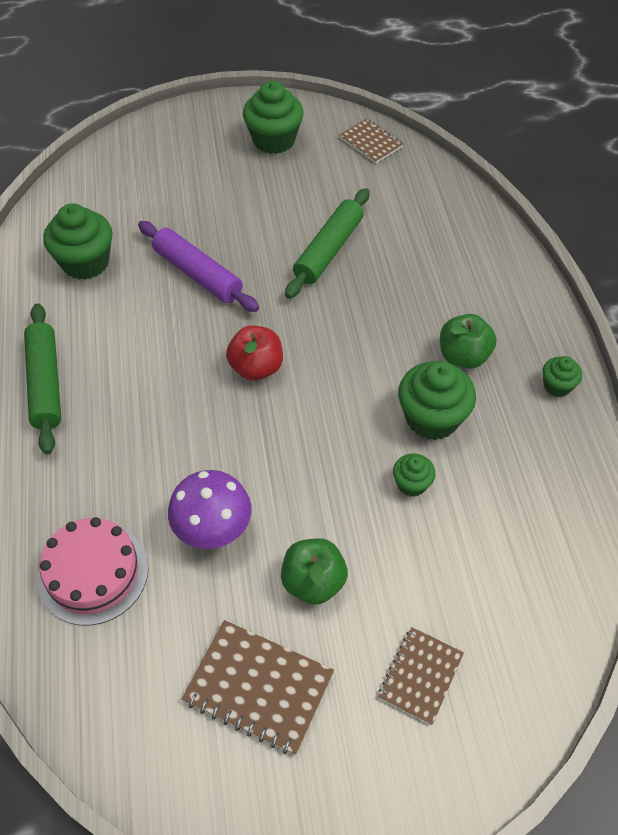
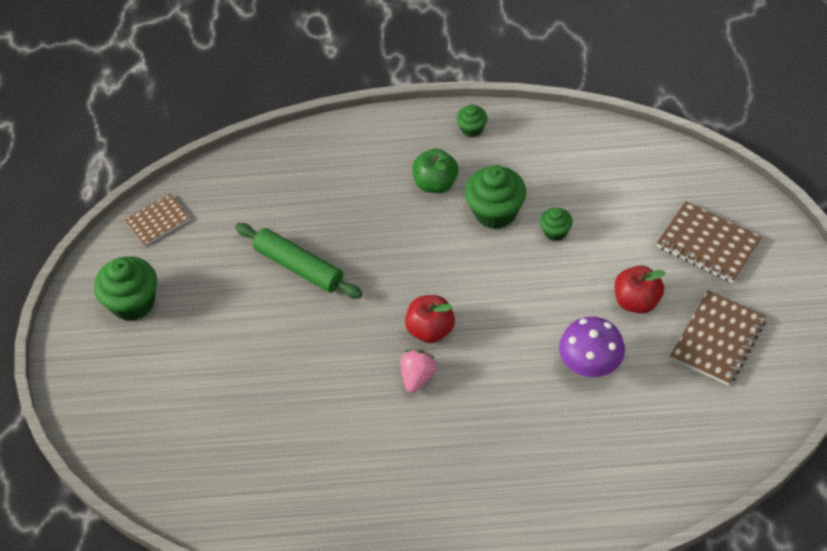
camera: 80 degrees left, 0 degrees up
green rolling pin [24,303,61,454] -> none
pink cake [37,517,148,626] -> none
green cupcake [43,203,112,280] -> none
purple rolling pin [138,221,259,312] -> none
green apple [281,538,348,605] -> red apple [615,266,665,314]
brown notebook [378,627,464,725] -> brown notebook [657,201,762,283], size x1.54
none -> pink strawberry [400,350,437,393]

